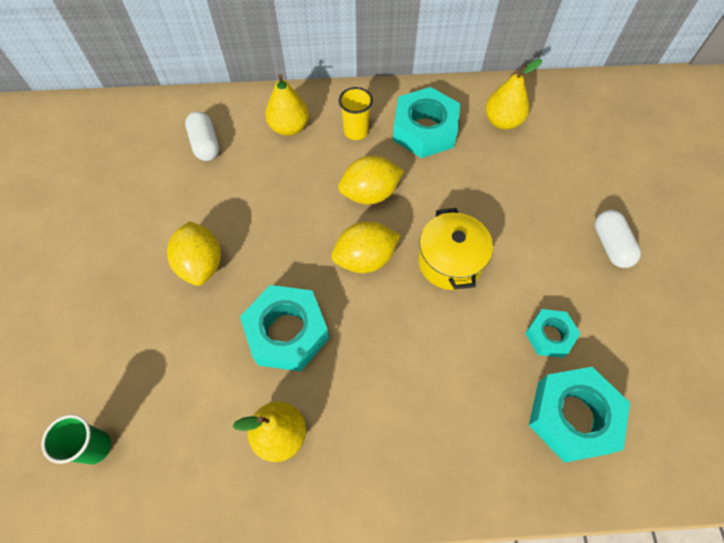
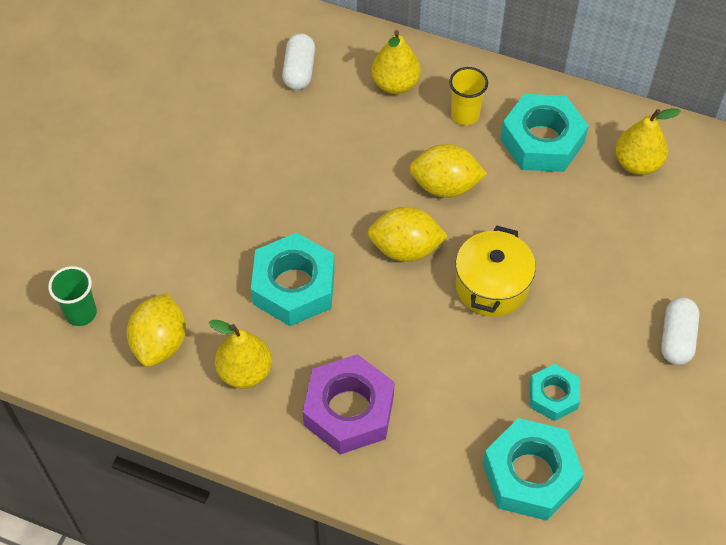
camera: 25 degrees right, 5 degrees down
yellow lemon [167,221,221,286] -> yellow lemon moved to [127,293,186,367]
none -> purple nut [303,354,395,455]

